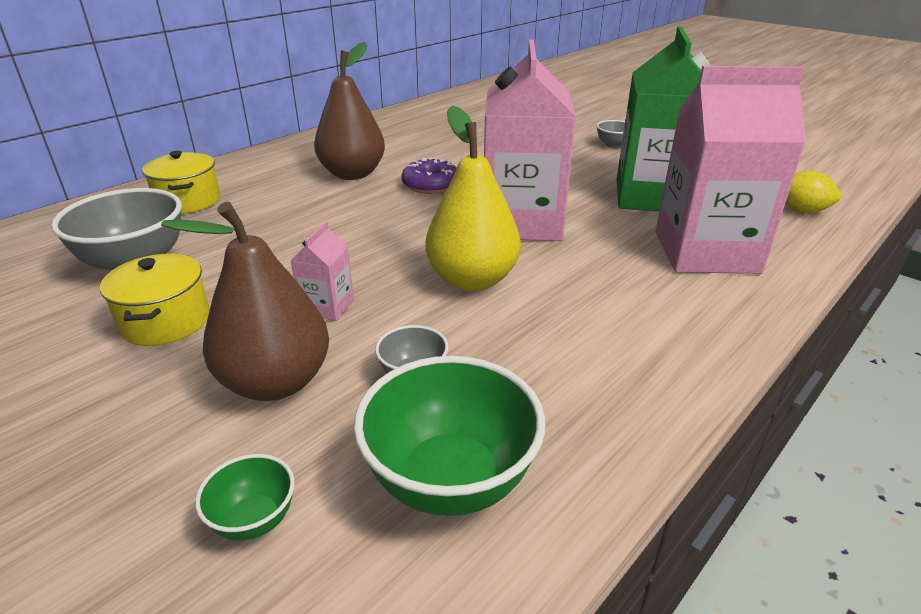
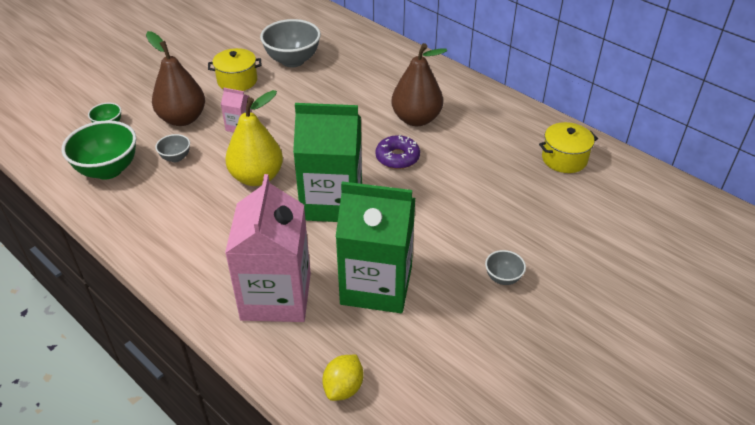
camera: 90 degrees right, 10 degrees up
yellow pot [142,151,220,214] -> yellow pot moved to [539,122,598,173]
pink carton [484,40,576,241] -> green carton [293,103,362,222]

